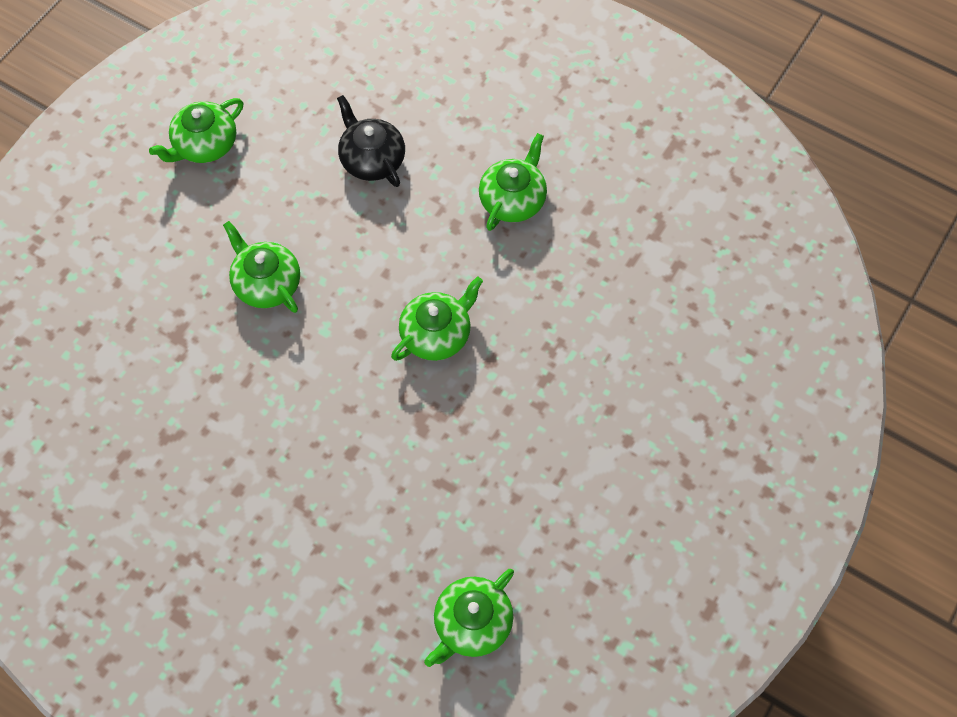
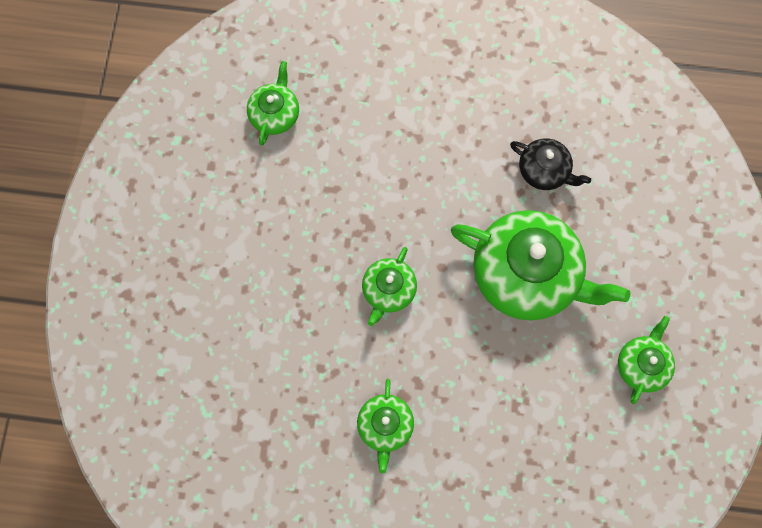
camera: 155 degrees right, 10 degrees up
green teapot [223,221,300,313] -> green teapot [451,210,631,321], size x2.00
black teapot [337,95,405,187] -> black teapot moved to [510,138,591,190]

